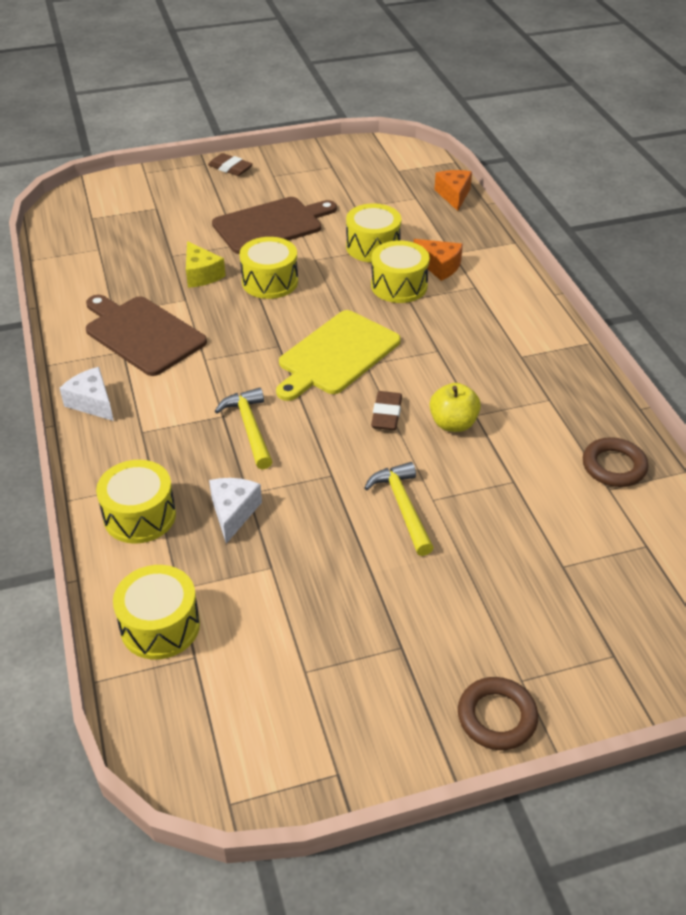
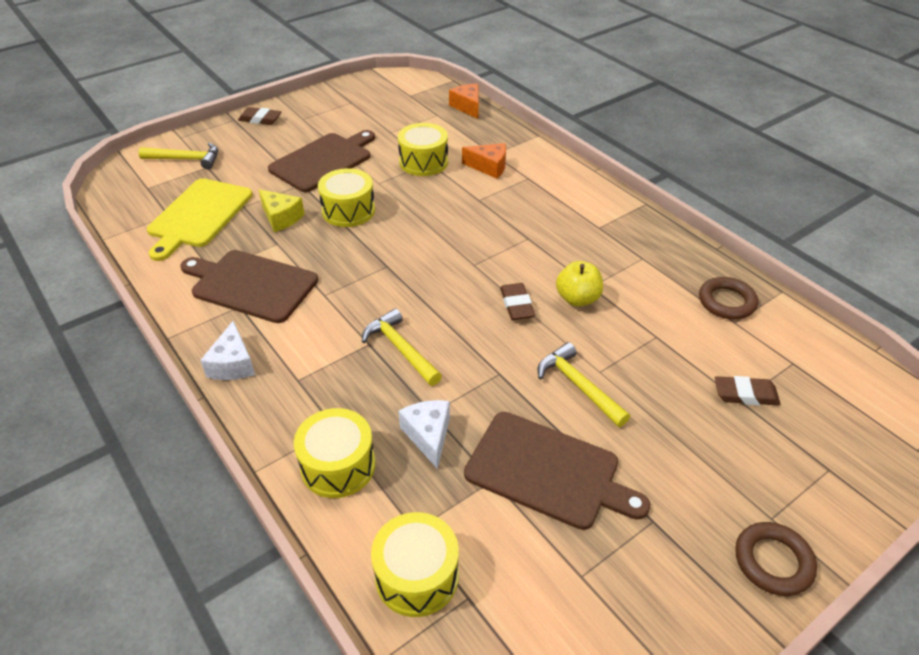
camera: 20 degrees left, 0 degrees up
white cheese [59,367,114,421] -> white cheese turned 120 degrees counterclockwise [200,321,255,380]
yellow cutting board [276,310,401,401] -> yellow cutting board moved to [147,178,253,261]
yellow drum [371,241,430,303] -> none
none -> yellow hammer [138,143,218,169]
none -> brown cutting board [464,412,650,530]
none -> brown eraser [715,376,781,405]

